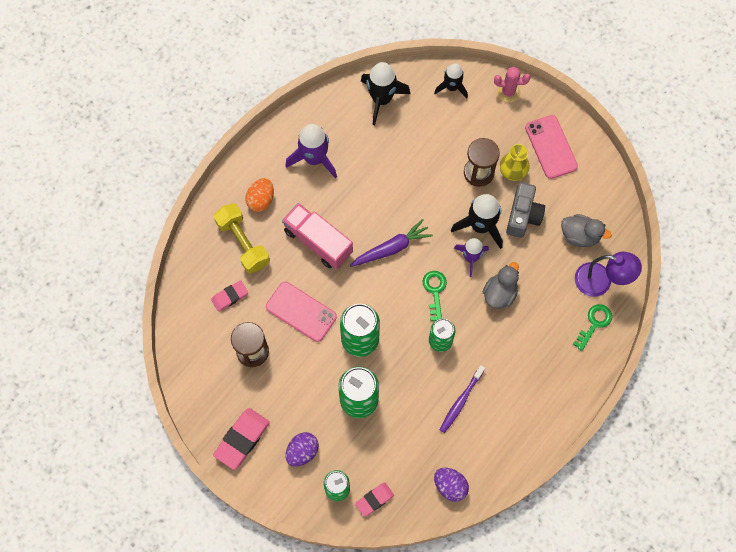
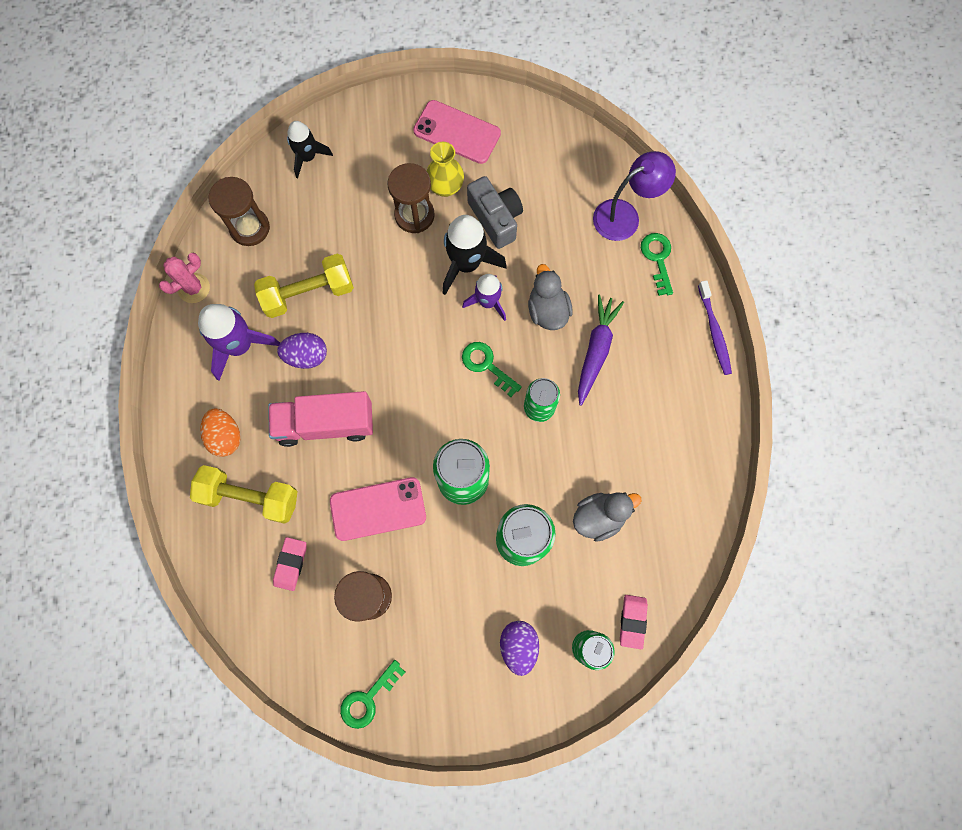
camera: 45 degrees left, 5 degrees up
pink eraser [213,408,270,470] -> none
purple carrot [350,219,433,267] -> purple carrot moved to [578,294,624,406]
black rocket [361,62,410,125] -> brown hourglass [208,177,270,246]
purple egg [434,468,469,502] -> purple egg moved to [277,333,327,369]
purple toothbrush [439,365,485,433] -> purple toothbrush moved to [698,280,732,375]
pink cactus [494,67,531,103] -> pink cactus moved to [159,253,210,303]
grey duck [561,214,612,247] -> grey duck moved to [573,492,642,542]
none -> yellow dumbbell [254,254,354,318]
none -> green key [340,660,405,729]

